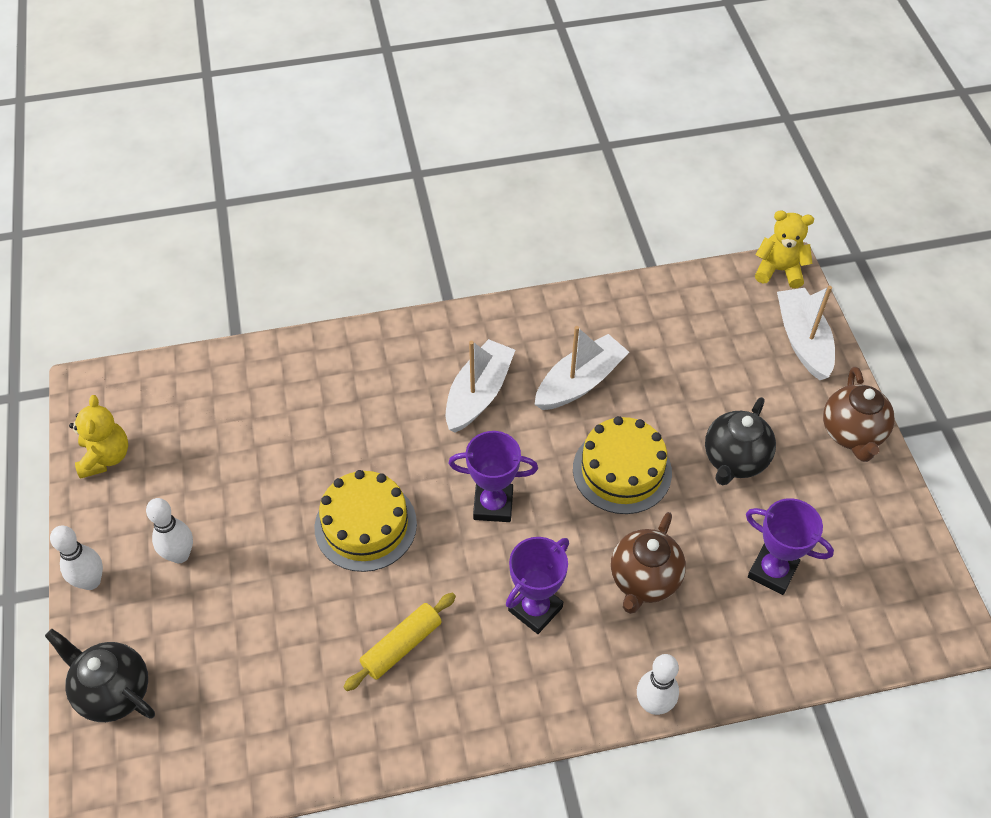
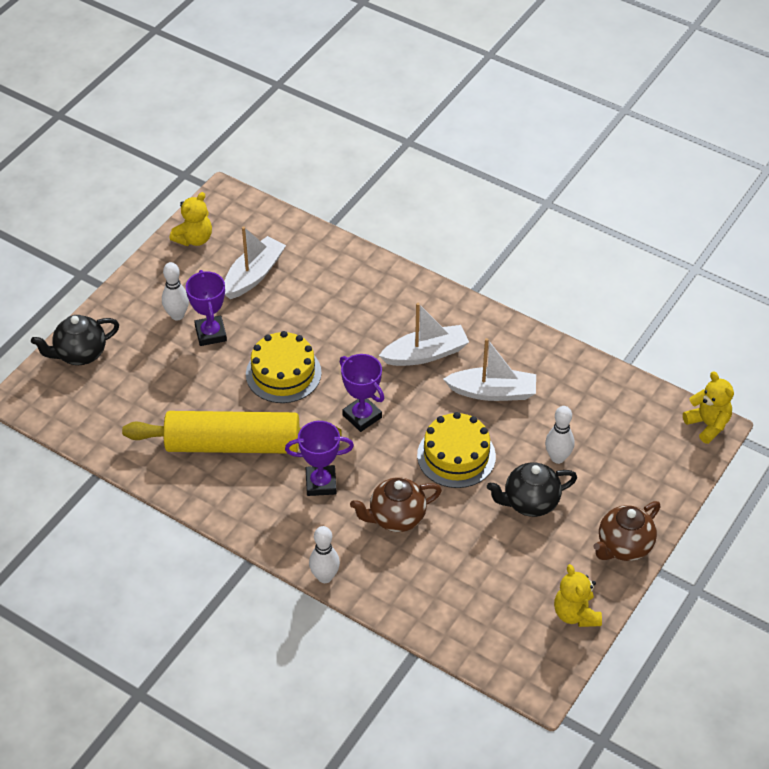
camera: 45 degrees right, 5 degrees down
black teapot [45,629,155,722] -> black teapot turned 105 degrees counterclockwise [31,315,119,365]
white bowling pin [50,526,103,590] -> white bowling pin moved to [545,406,574,464]
yellow rolling pin [344,592,456,691] -> yellow rolling pin [122,411,342,453], size x2.10
purple trophy [746,498,834,595] -> purple trophy moved to [186,270,227,346]
white boat [777,286,835,380] -> white boat moved to [224,226,286,299]
none -> yellow teddy bear [554,564,602,627]

